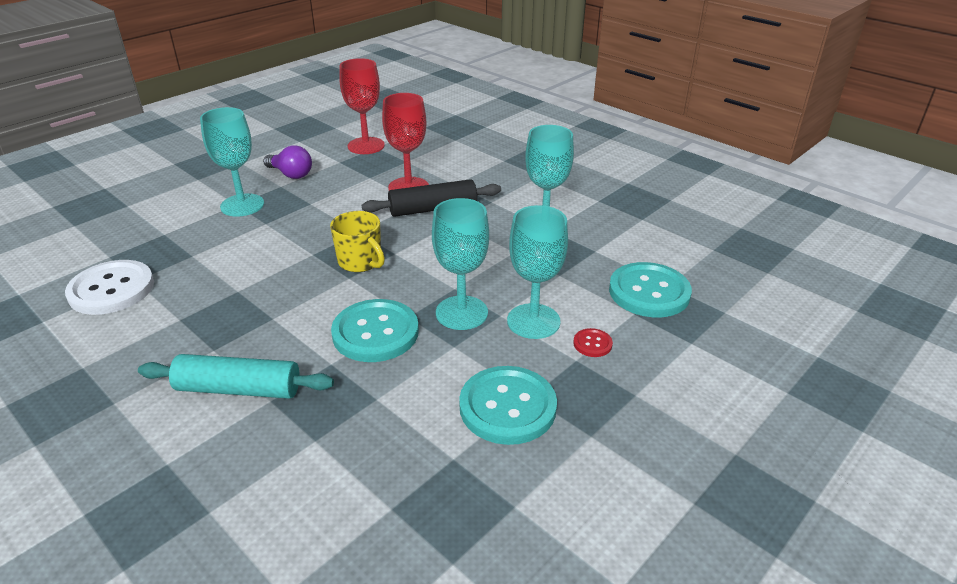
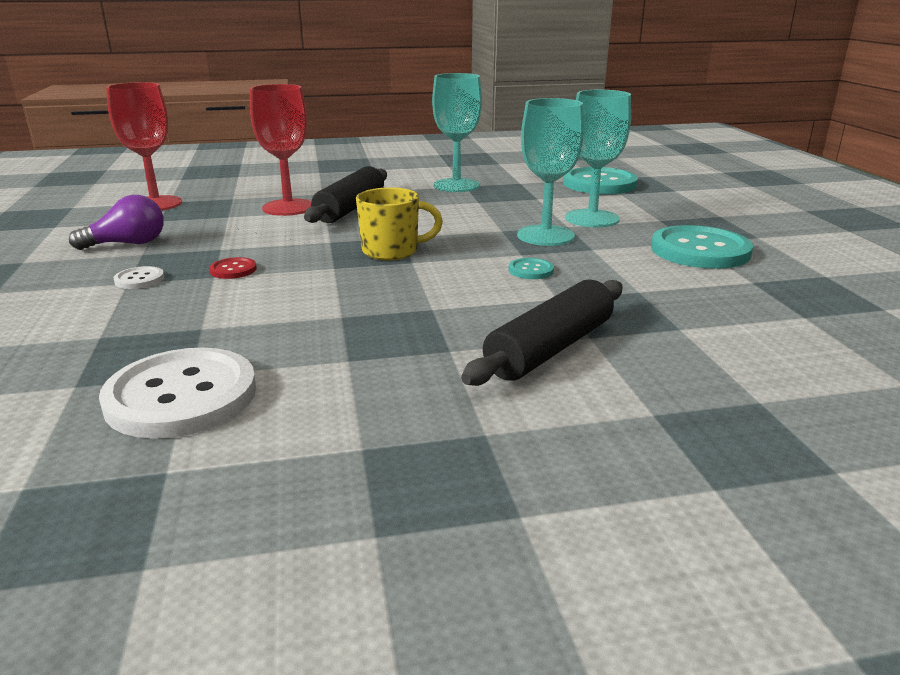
camera: 55 degrees left, 10 degrees down
turquoise rolling pin [138,354,334,399] -> black rolling pin [461,279,623,386]
turquoise goblet [200,107,264,217] -> white button [114,266,164,289]
turquoise button [331,299,419,362] -> turquoise button [509,258,554,279], size x0.44
red button [573,328,613,357] -> red button moved to [209,257,257,279]

